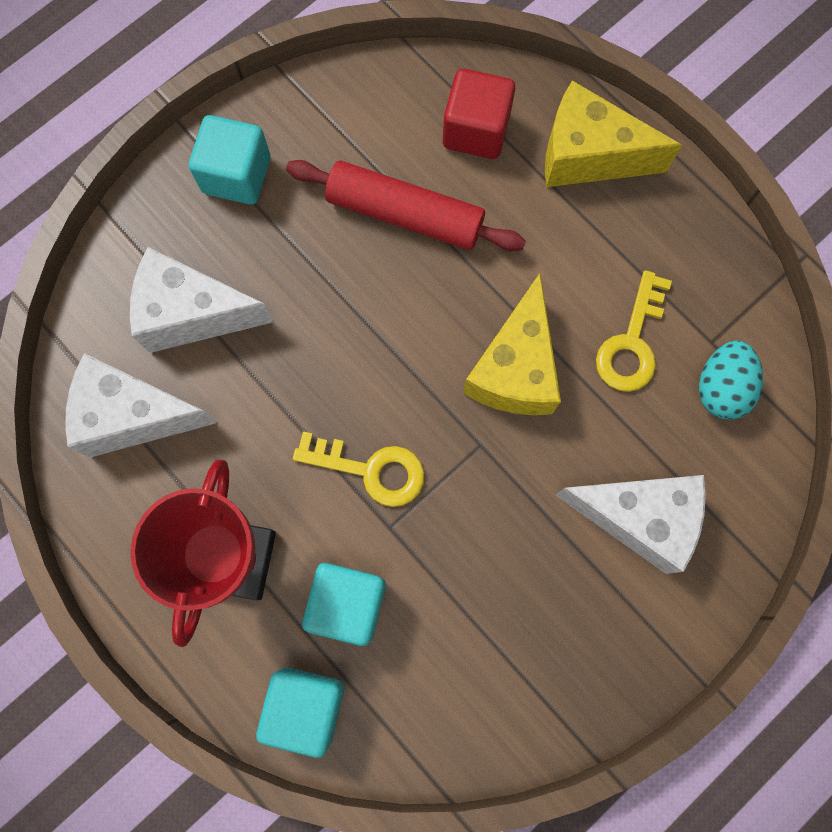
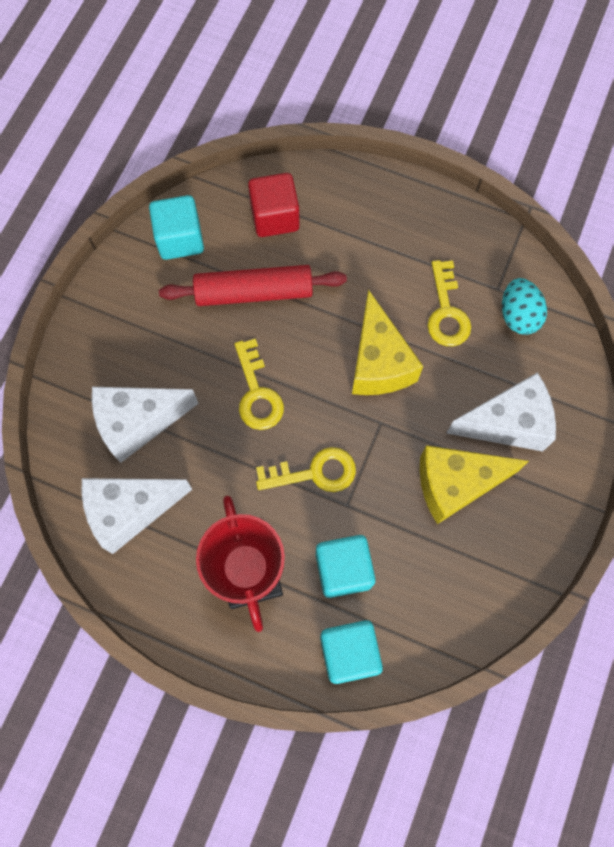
camera: 25 degrees left, 5 degrees down
turquoise cube [189,115,270,205] -> turquoise cube moved to [149,195,204,260]
yellow cheese [545,80,682,187] -> yellow cheese moved to [420,445,529,524]
none -> yellow key [235,339,284,430]

